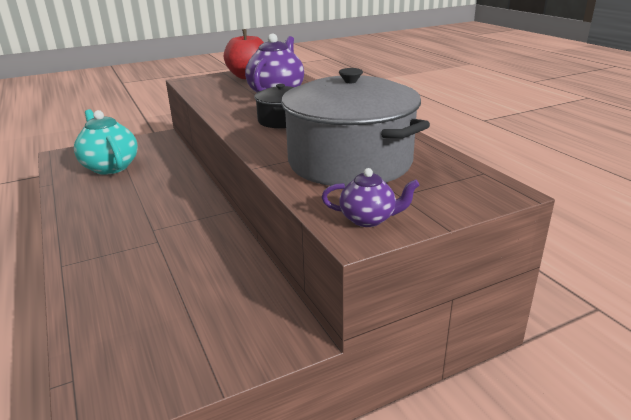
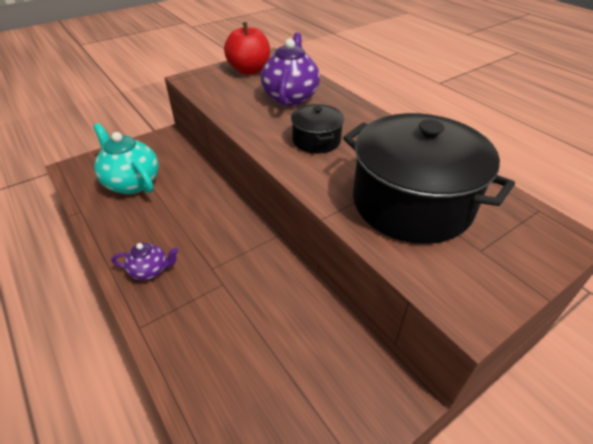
camera: 10 degrees left, 15 degrees up
grey pot [281,68,430,187] -> black pot [343,113,515,244]
purple teapot [322,168,420,227] -> purple teapot moved to [112,243,178,281]

